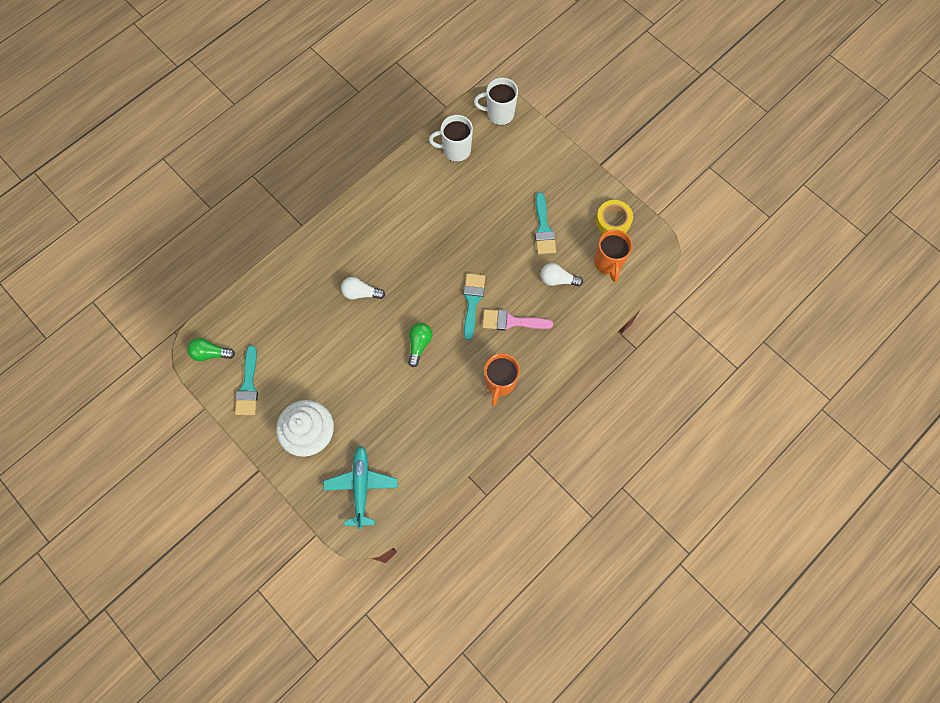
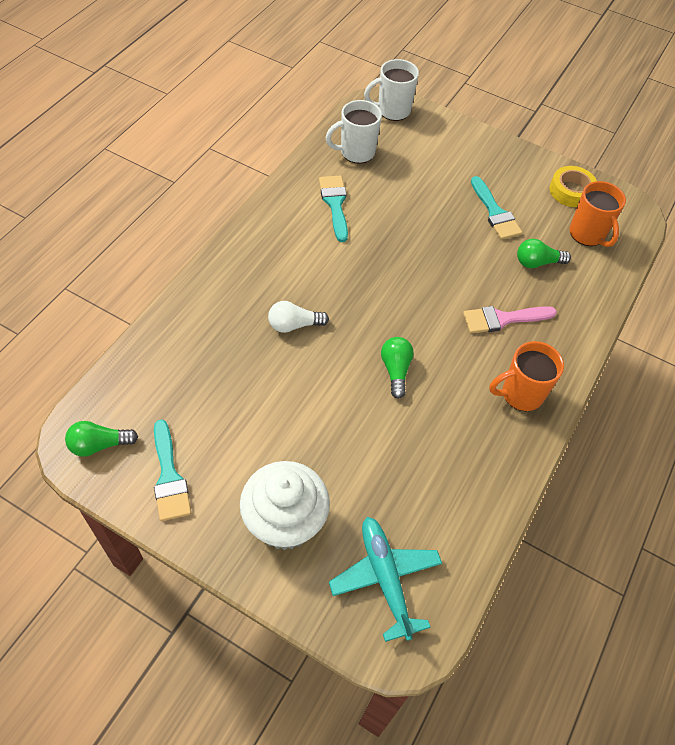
camera: 20 degrees left, 15 degrees down
turquoise brush [463,273,485,340] -> turquoise brush moved to [319,176,348,242]
orange mug [484,353,520,406] -> orange mug turned 75 degrees clockwise [489,341,564,411]
white light bulb [541,263,583,286] -> green light bulb [517,239,571,268]

